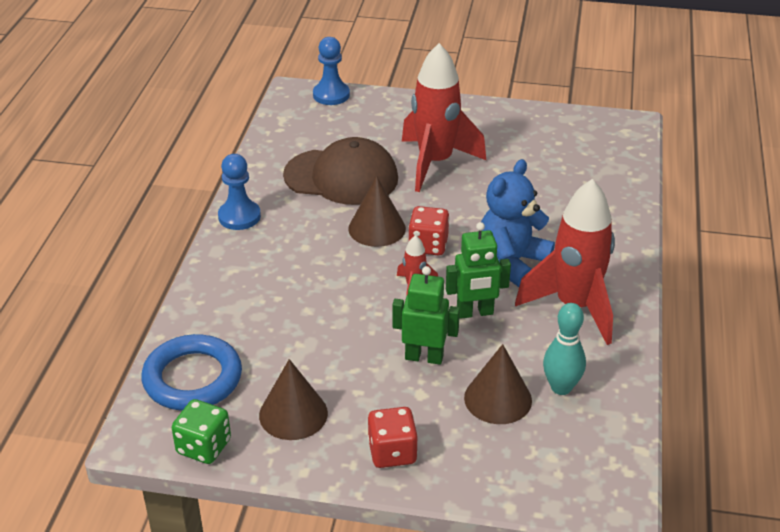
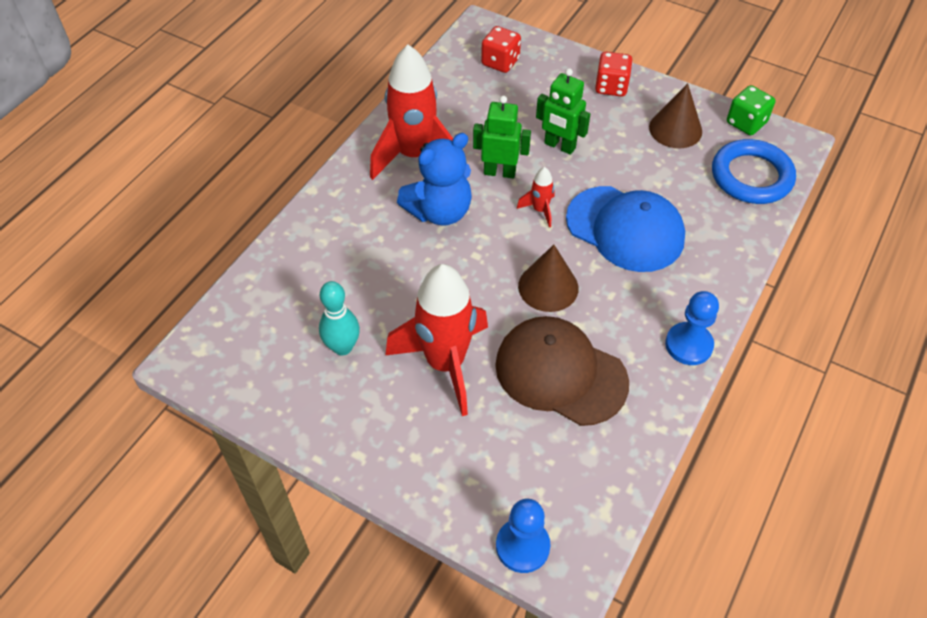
camera: 160 degrees left, 15 degrees up
red dice [408,206,449,255] -> red dice moved to [481,26,521,73]
brown cone [464,344,532,424] -> none
turquoise bowling pin [543,303,586,395] -> turquoise bowling pin moved to [319,281,360,355]
none -> blue cap [566,186,685,272]

